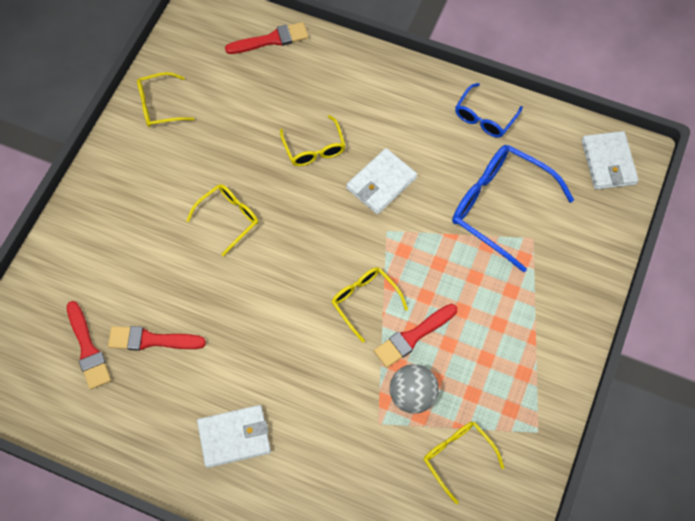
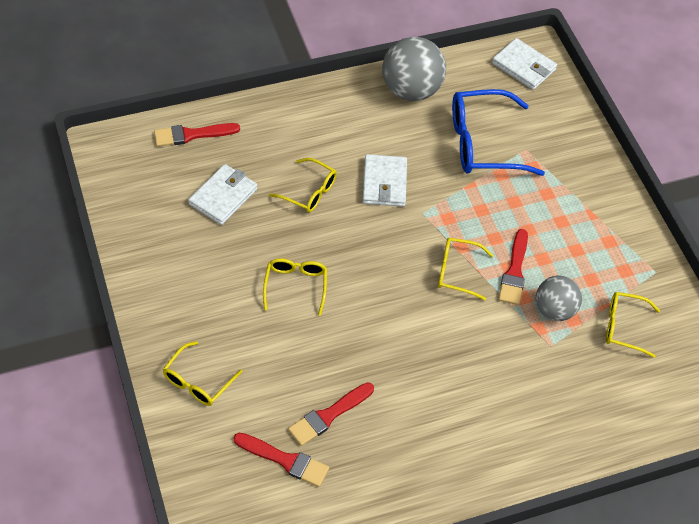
camera: 45 degrees left, 10 degrees down
yellow glasses [137,72,194,127] -> yellow glasses moved to [162,341,242,406]
white wallet [197,405,271,468] -> white wallet moved to [188,164,258,225]
red brush [225,22,308,54] -> red brush turned 135 degrees counterclockwise [154,123,240,147]
blue glasses [455,83,523,138] -> grey ball [382,37,446,101]

